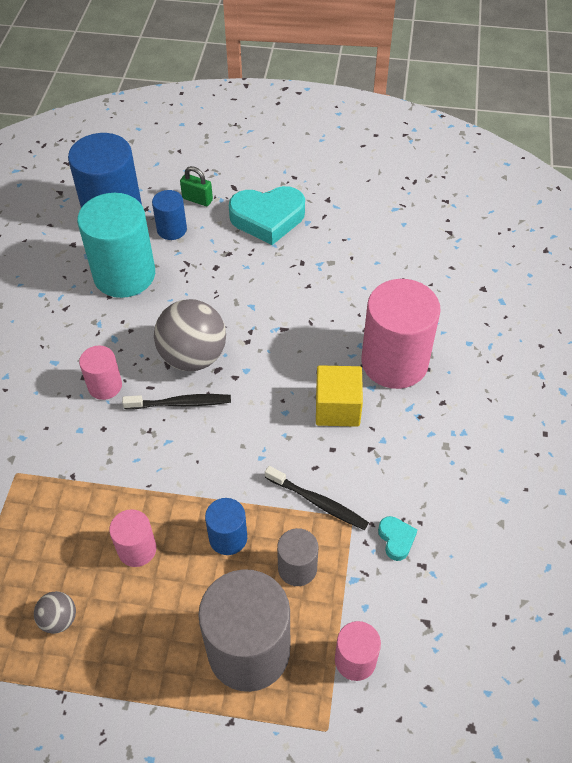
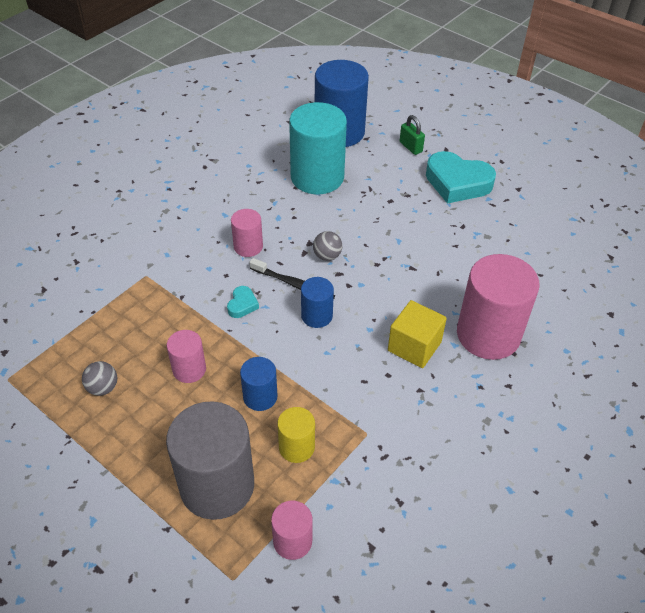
camera: 30 degrees right, 5 degrees down
blue cylinder [152,190,187,240] -> blue cylinder moved to [301,277,334,328]
grey ball [154,299,226,371] -> grey ball [313,231,342,261], size x0.48
black toothbrush [265,466,369,530] -> none
grey cylinder [277,528,318,586] -> yellow cylinder [277,407,315,463]
turquoise heart [378,516,417,561] -> turquoise heart moved to [227,286,259,318]

